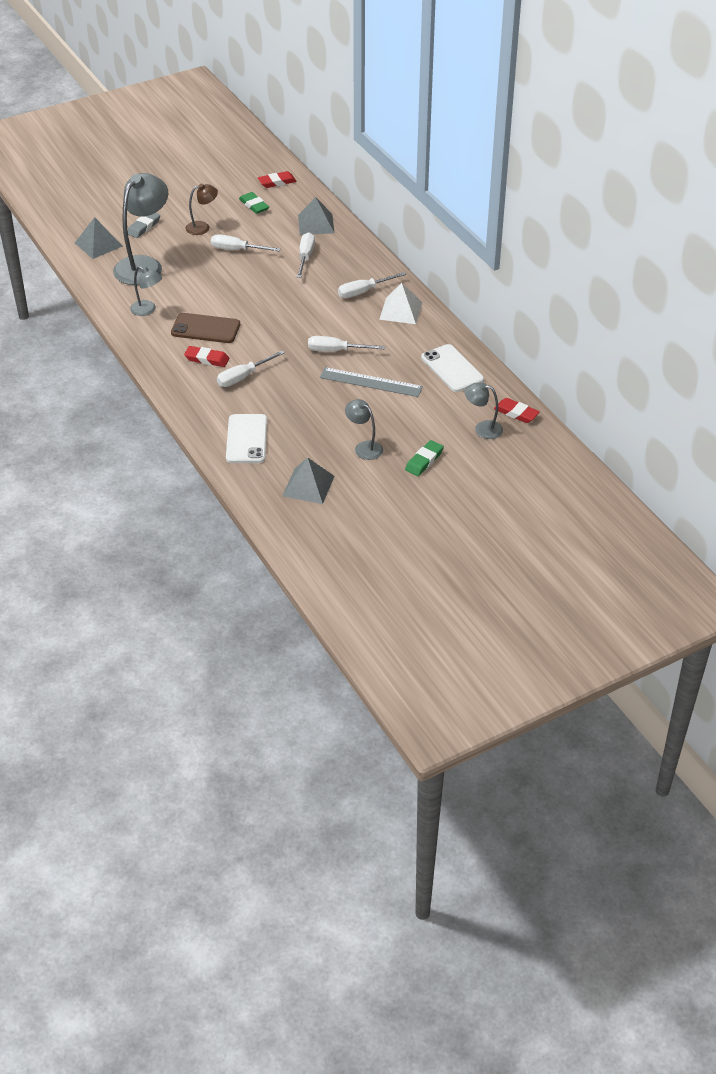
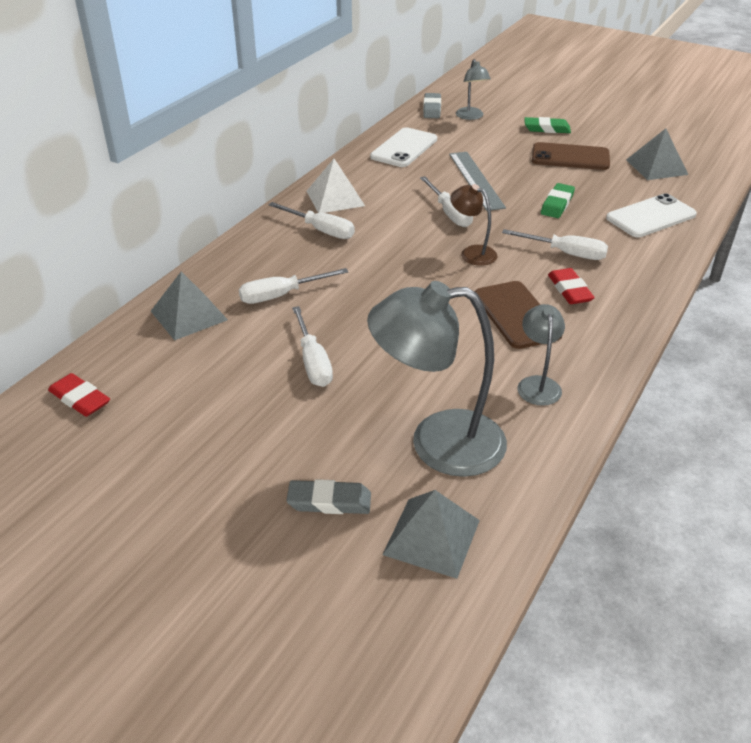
camera: 120 degrees left, 5 degrees down
brown lamp [185,184,218,235] -> brown lamp moved to [450,184,498,266]
green eraser [239,192,269,214] -> green eraser moved to [541,183,575,218]
grey lamp [345,399,383,460] -> brown phone [532,142,610,170]
red eraser [494,398,540,423] -> grey eraser [423,93,441,118]

